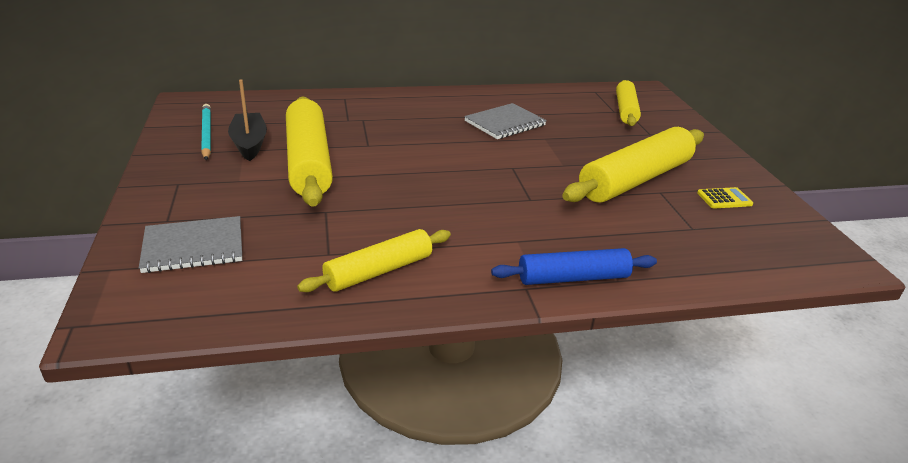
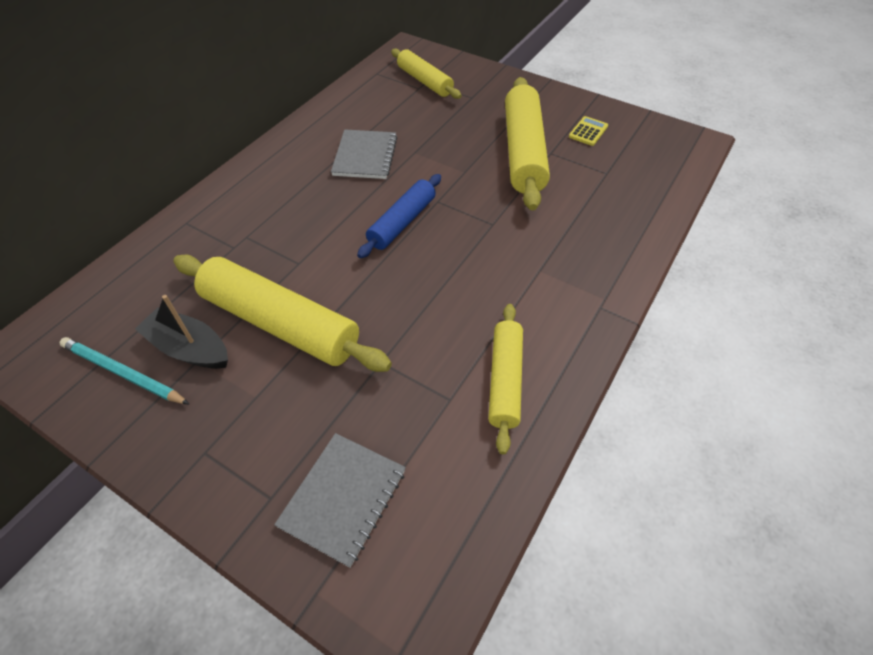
camera: 45 degrees left, 20 degrees up
blue rolling pin [491,248,657,285] -> blue rolling pin moved to [357,174,441,258]

